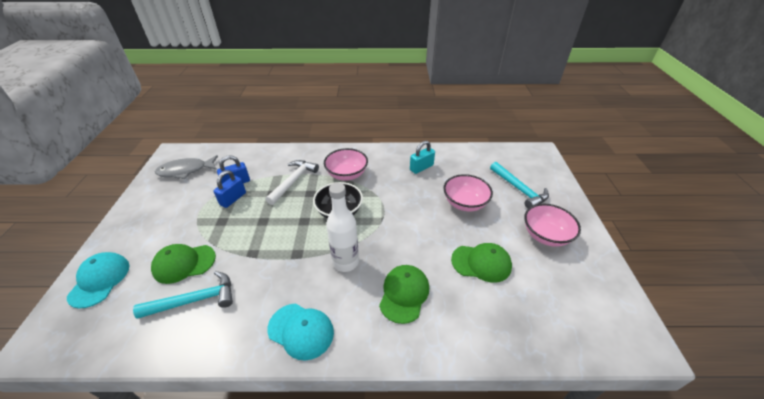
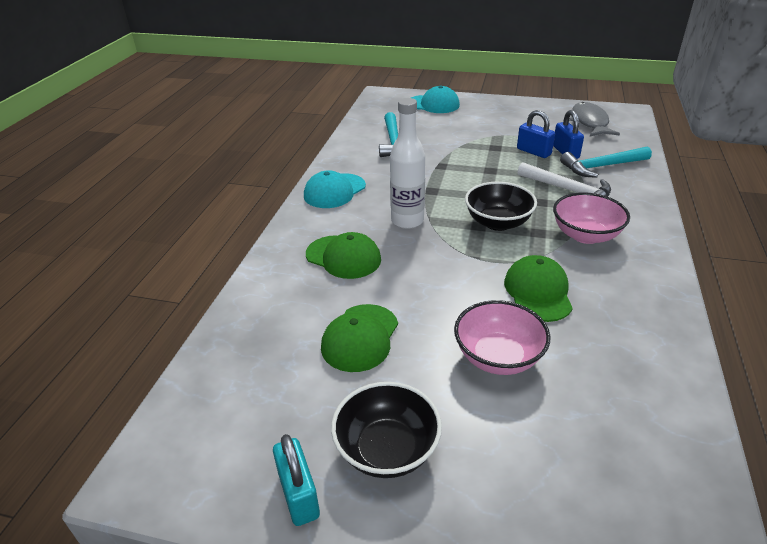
camera: 105 degrees right, 5 degrees down
green cap [151,244,216,284] -> green cap moved to [504,255,573,322]
turquoise padlock [410,141,435,174] -> turquoise padlock moved to [273,434,320,526]
turquoise hammer [490,162,549,209] -> turquoise hammer moved to [560,146,652,178]
pink bowl [524,204,581,247] -> black bowl [331,382,442,478]

